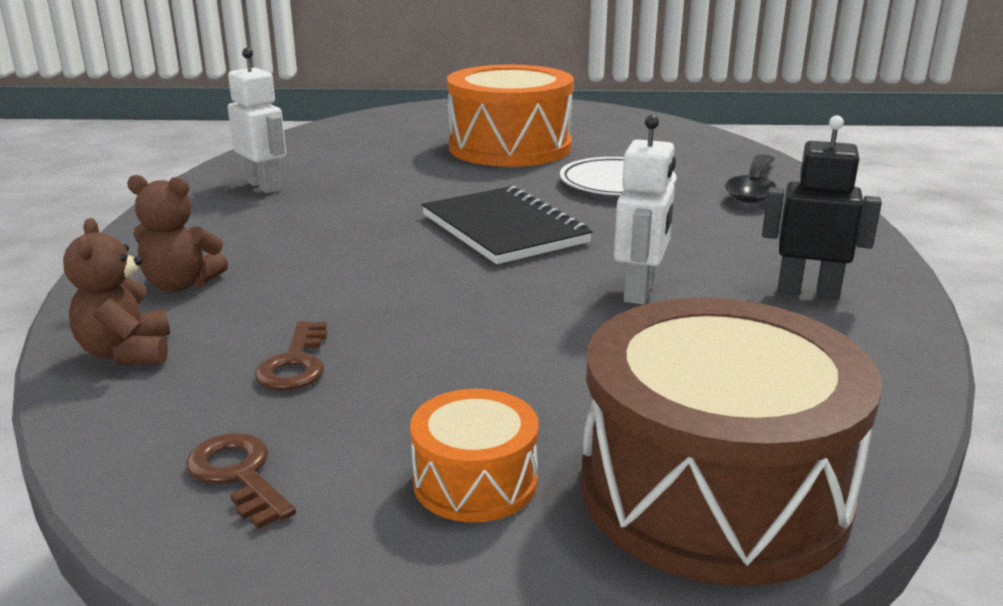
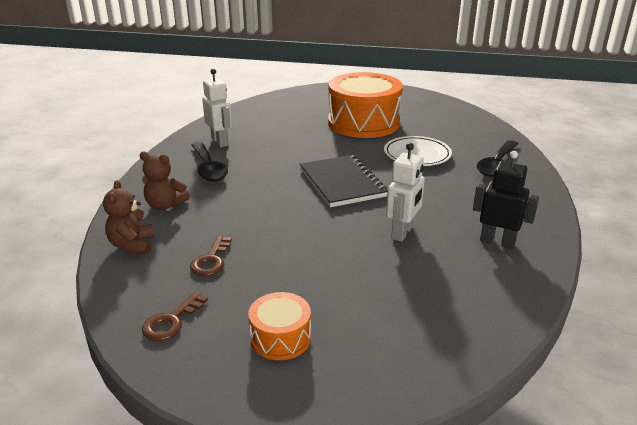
camera: 10 degrees right, 5 degrees up
brown key [186,433,296,529] -> brown key turned 120 degrees counterclockwise [142,292,208,341]
brown drum [581,298,882,586] -> none
none -> black spoon [191,142,228,181]

